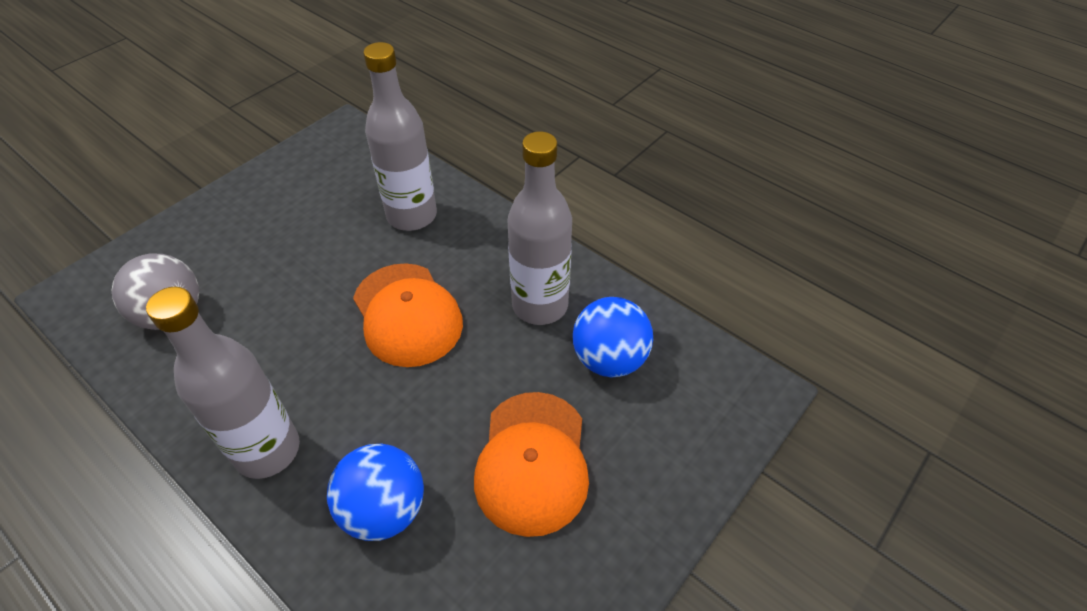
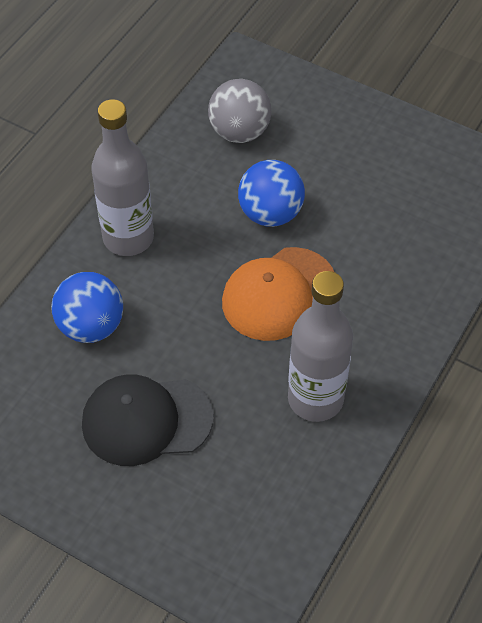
camera: 80 degrees right, 5 degrees up
grey bottle [363,42,437,231] -> none
orange cap [474,392,589,537] -> black cap [82,374,214,466]
blue ball [573,297,653,377] -> blue ball moved to [238,160,305,227]

